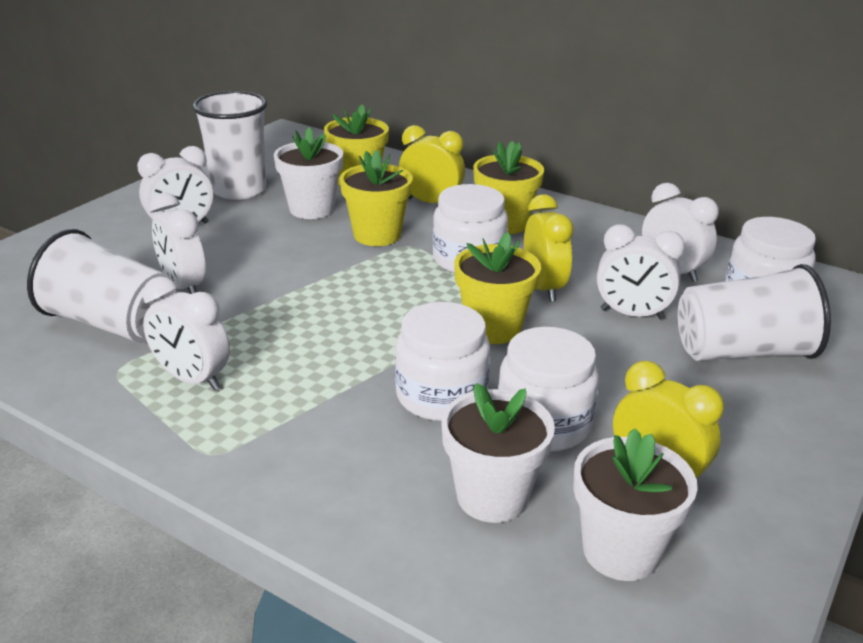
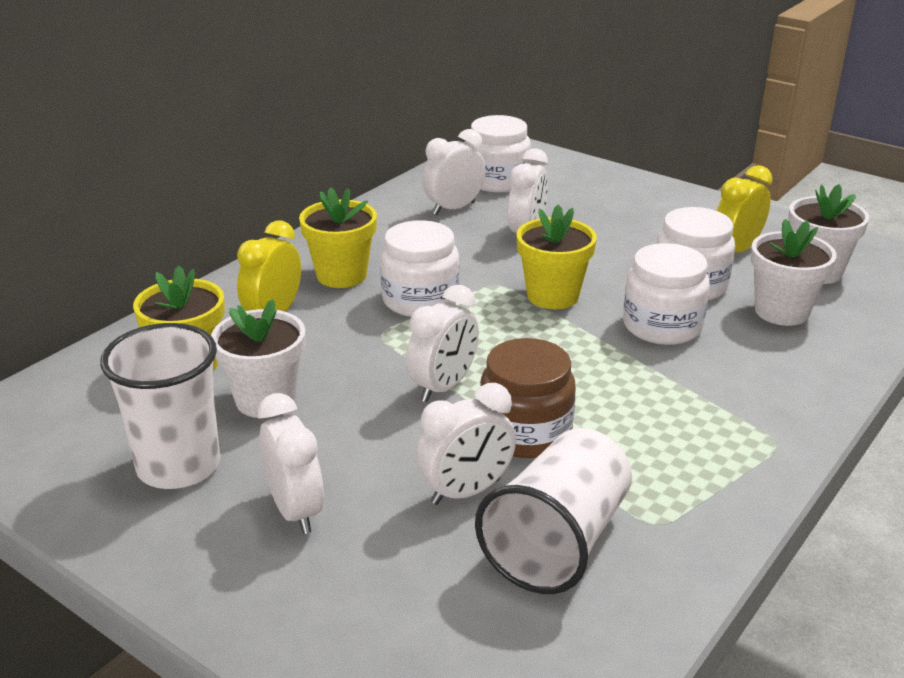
camera: 85 degrees left, 0 degrees up
white clock [143,276,230,391] -> white clock moved to [406,285,479,402]
yellow flower pot [340,150,413,246] -> none
yellow clock [524,194,574,302] -> none
white cup [678,264,831,361] -> none
none -> brown jar [480,338,576,458]

